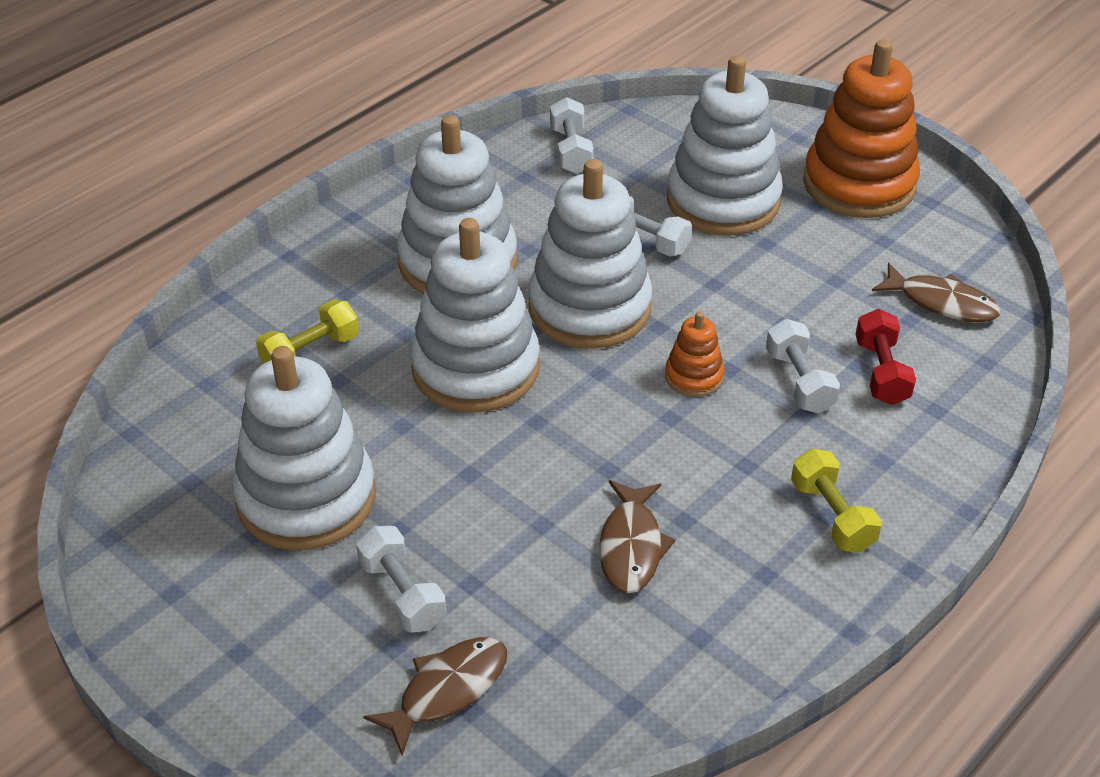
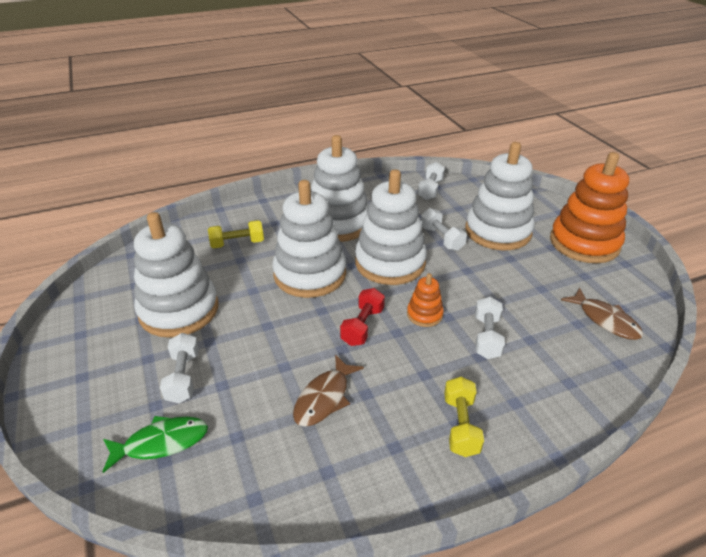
camera: 25 degrees right, 5 degrees down
brown fish [363,637,507,756] -> green fish [102,416,208,473]
red dumbbell [855,309,916,405] -> red dumbbell moved to [340,288,385,346]

